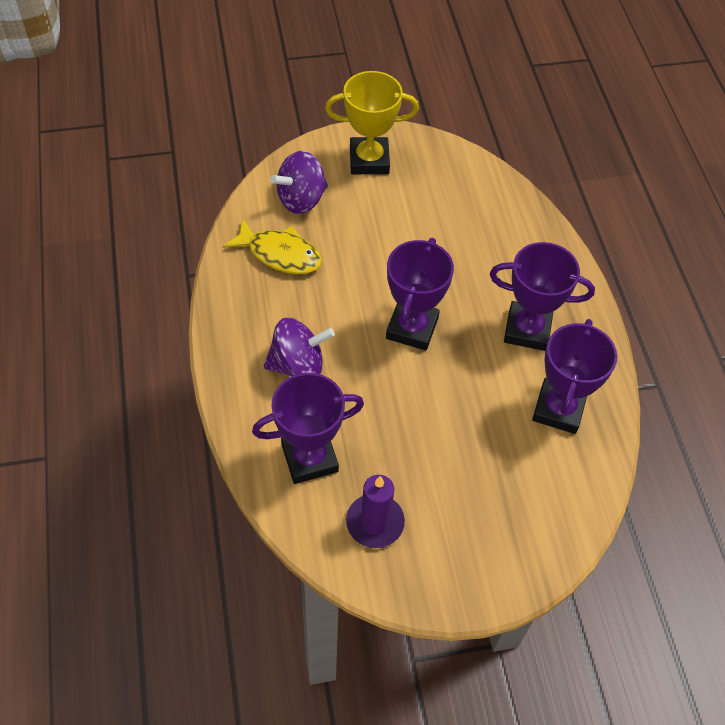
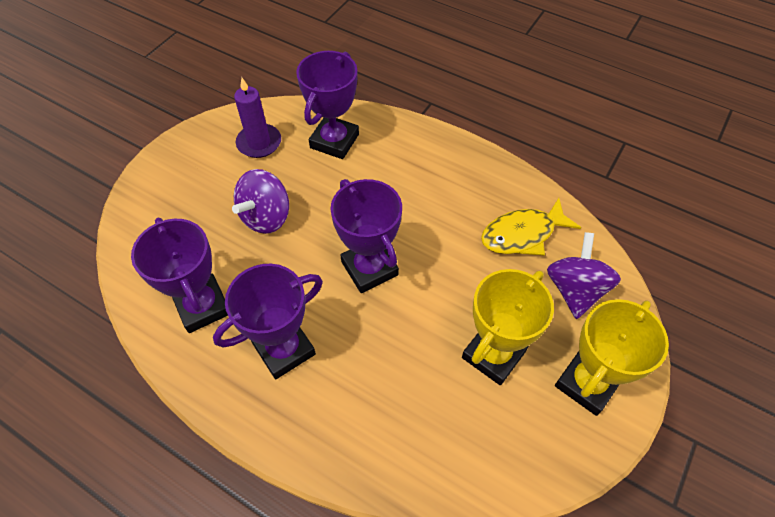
camera: 135 degrees right, 0 degrees up
purple spinning top [264,318,335,376] -> purple spinning top moved to [232,169,289,234]
none -> yellow trophy [462,269,554,385]

